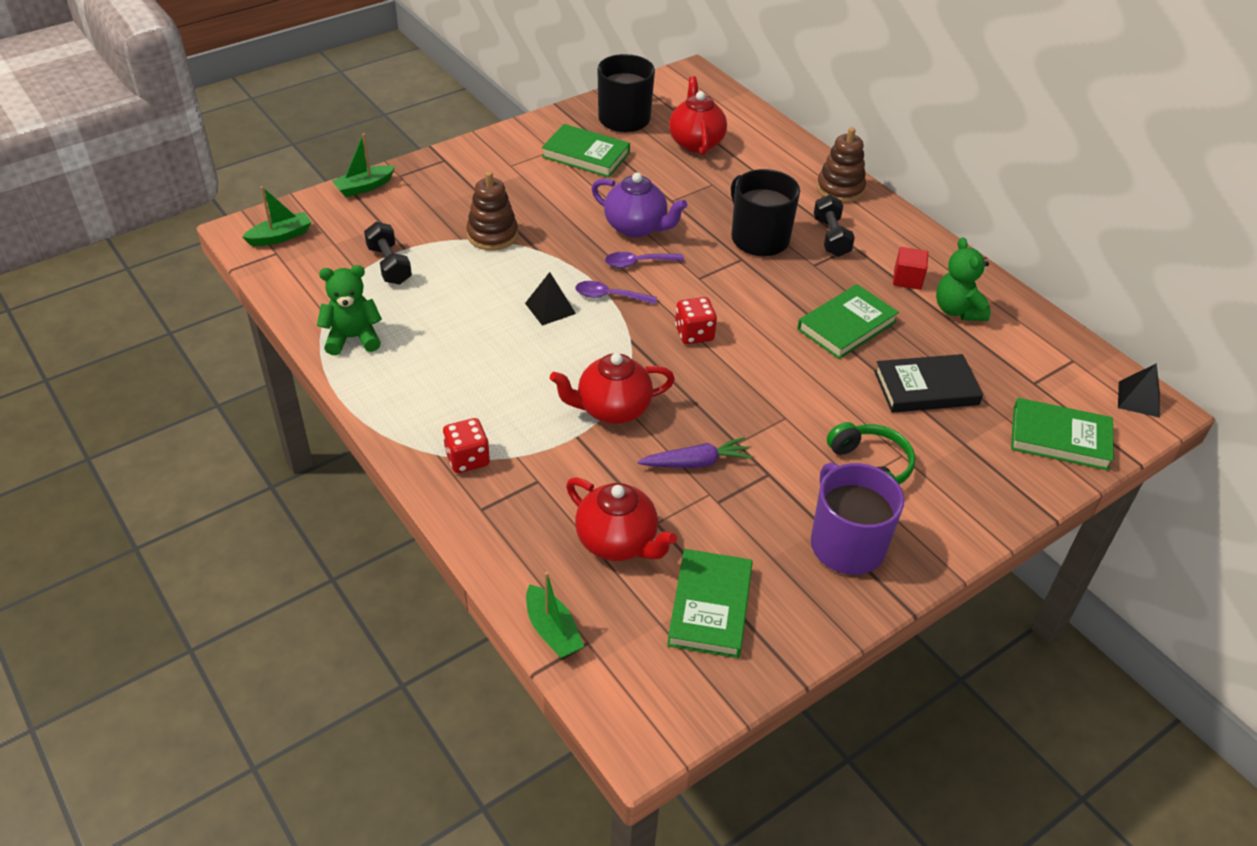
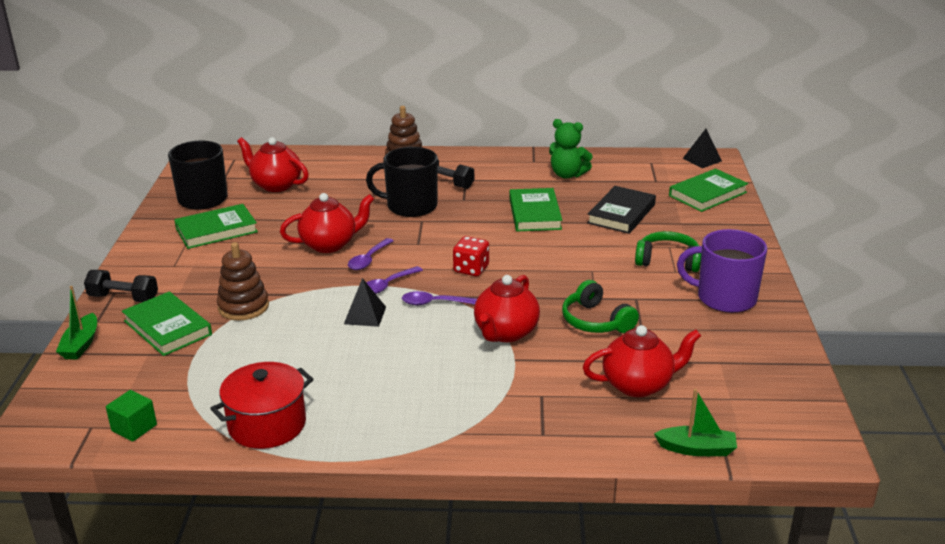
camera: 50 degrees left, 15 degrees down
green boat [242,186,311,246] -> none
green teddy bear [317,265,382,356] -> red pot [210,362,314,449]
black dumbbell [364,222,412,285] -> black dumbbell moved to [84,270,158,302]
red dice [443,418,490,473] -> none
purple teapot [591,173,687,238] -> red teapot [280,193,374,253]
purple carrot [637,437,752,468] -> green headphones [562,280,639,333]
green book [667,549,753,658] -> green book moved to [122,292,212,356]
red cube [893,247,928,290] -> none
none -> green cube [106,390,157,442]
none -> purple spoon [402,291,477,305]

